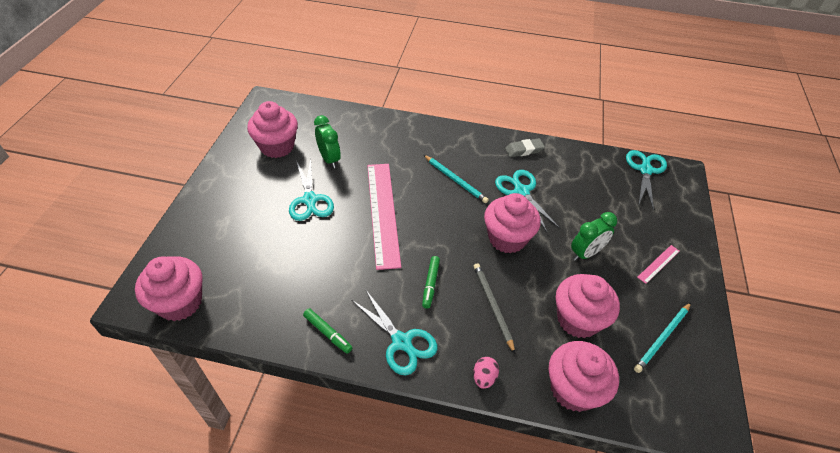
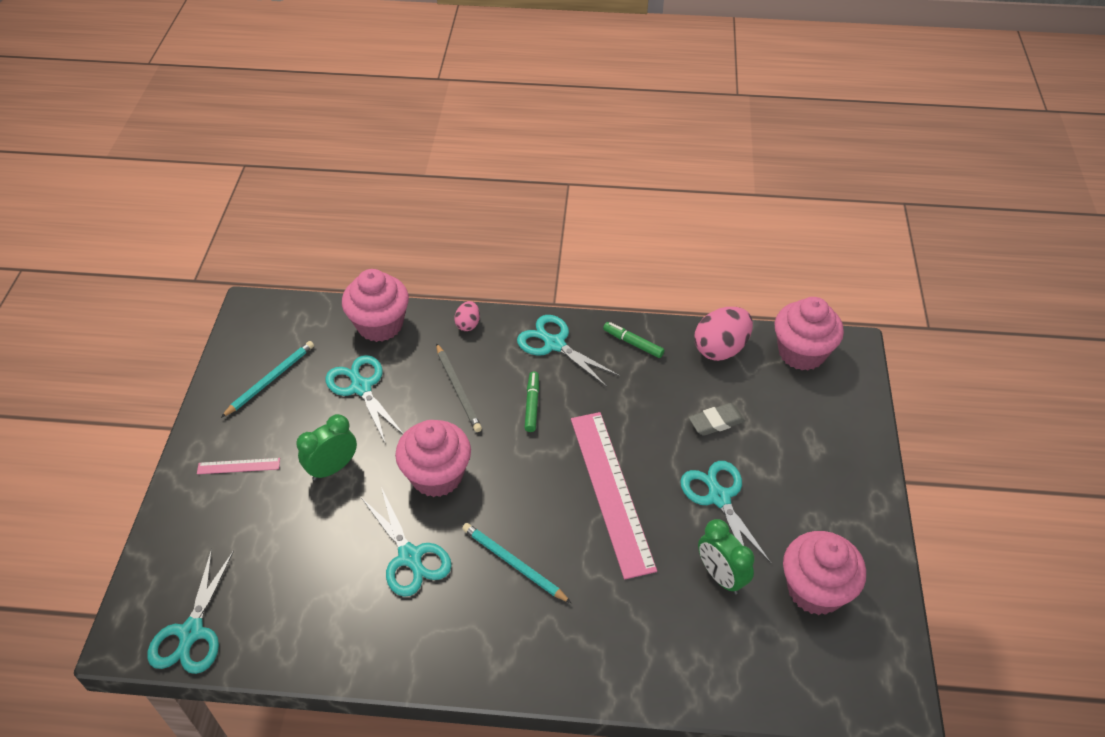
camera: 175 degrees right, 0 degrees up
grey eraser [505,138,545,157] -> grey eraser moved to [689,403,745,436]
pink cupcake [556,274,620,338] -> turquoise scissors [325,355,403,445]
pink ruler [637,245,680,284] -> pink ruler turned 45 degrees clockwise [197,458,280,474]
none -> pink egg [694,307,753,361]

